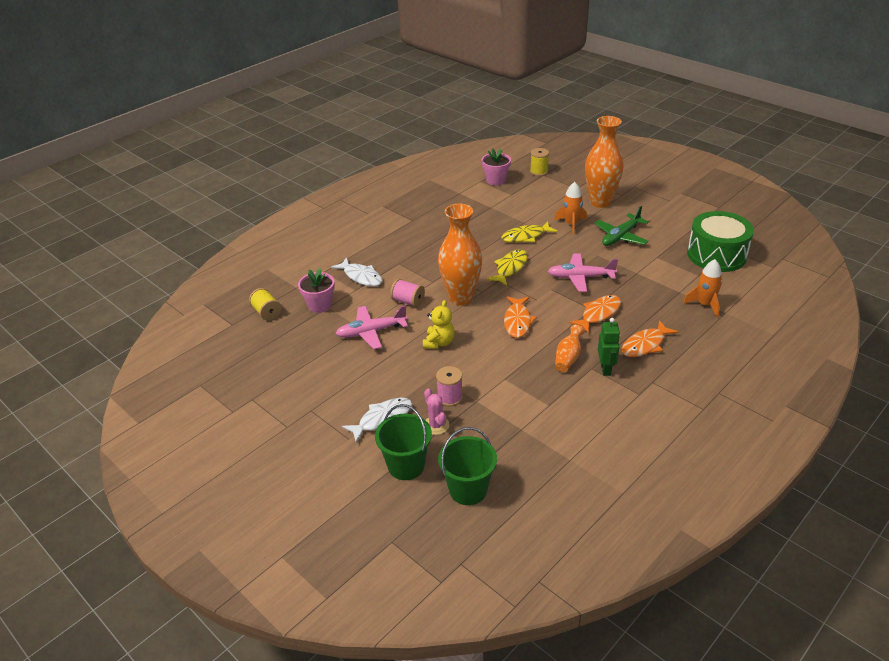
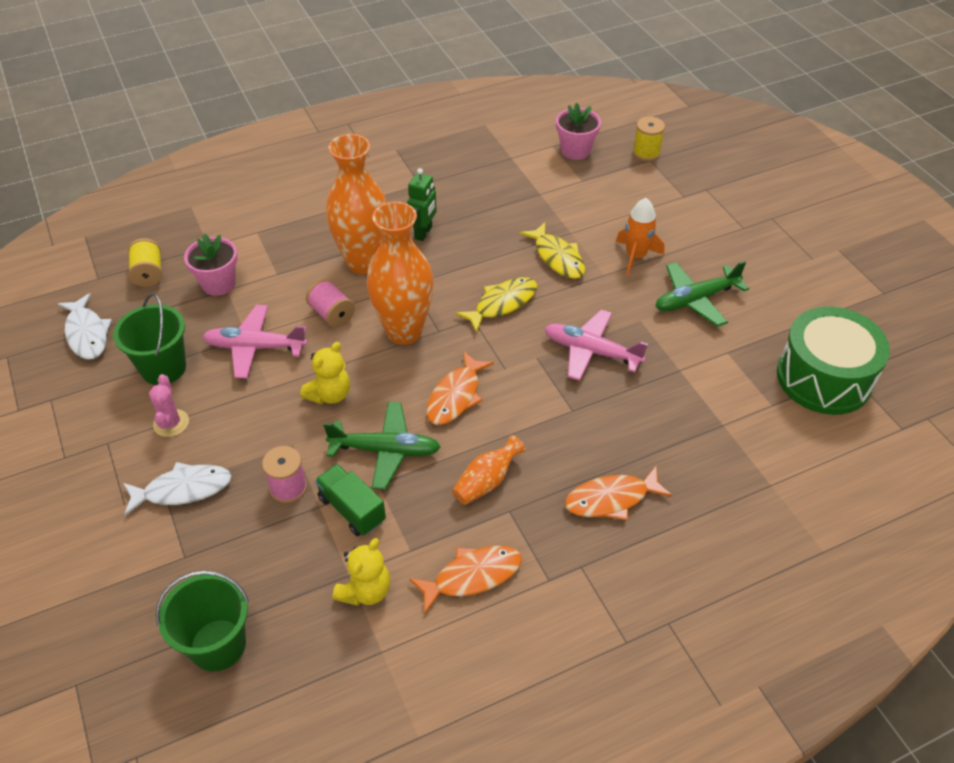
camera: 20 degrees right, 10 degrees up
white fish [331,257,382,286] -> white fish moved to [57,293,112,360]
green bucket [375,404,432,480] -> green bucket moved to [113,293,186,385]
pink cactus [424,388,449,435] -> pink cactus moved to [149,374,189,437]
yellow fish [501,221,558,242] -> yellow fish turned 120 degrees counterclockwise [519,222,586,279]
orange fish [569,295,621,333] -> orange fish moved to [409,546,522,613]
orange vase [585,116,624,208] -> orange vase moved to [326,134,387,274]
green robot [598,318,620,376] -> green robot moved to [407,168,437,241]
orange rocket [683,259,722,317] -> none
none -> green truck [315,464,386,536]
none -> green plane [323,402,441,490]
none -> yellow teddy bear [332,538,391,606]

